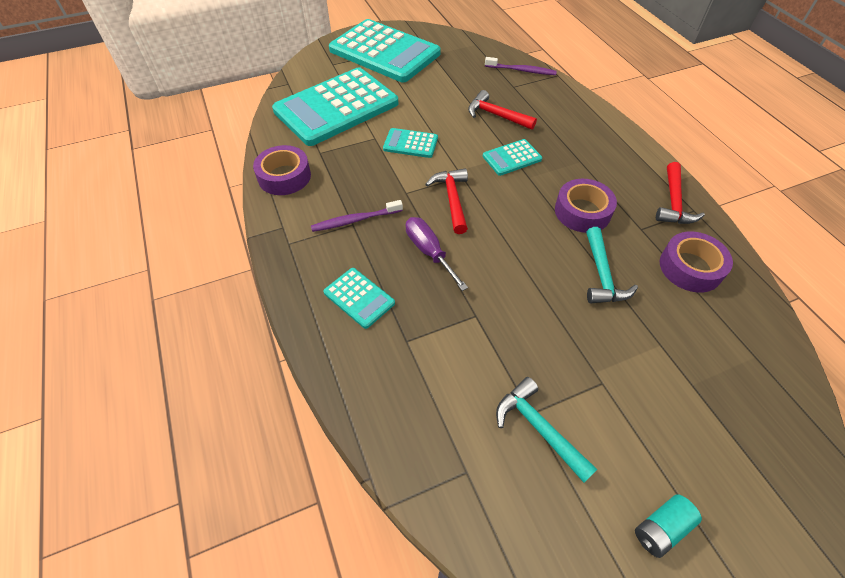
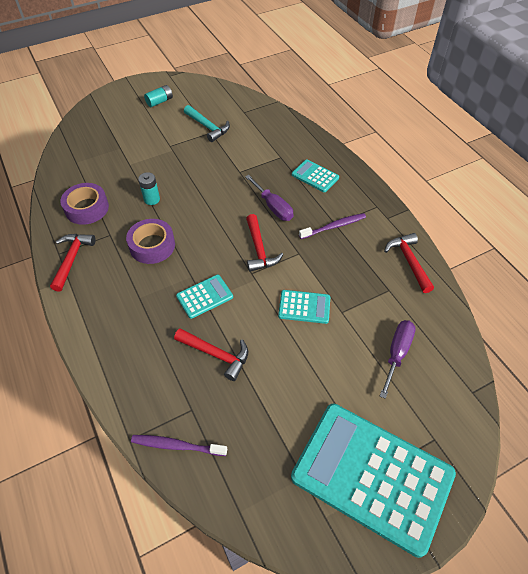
camera: 175 degrees right, 0 degrees up
purple tape [253,145,311,195] -> red hammer [384,233,434,293]
turquoise calculator [272,67,398,146] -> purple screwdriver [380,320,416,399]
turquoise hammer [586,227,638,303] -> turquoise battery [138,172,160,205]

